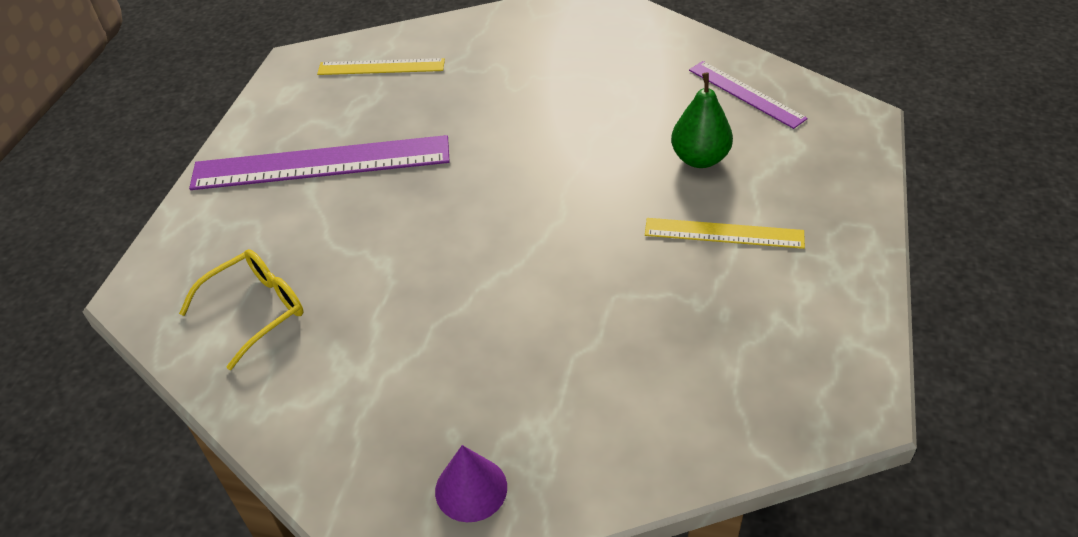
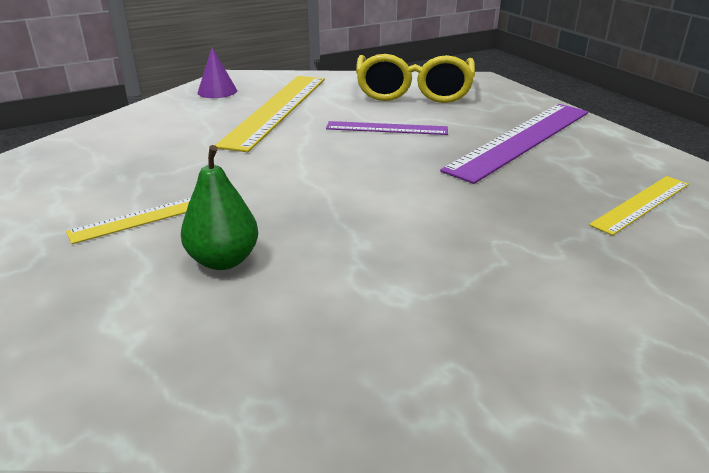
camera: 135 degrees right, 15 degrees down
yellow glasses [179,249,303,370] -> yellow glasses [356,54,475,103], size x1.66
purple ruler [689,61,808,129] -> purple ruler moved to [326,121,448,135]
none -> yellow ruler [215,76,325,152]

